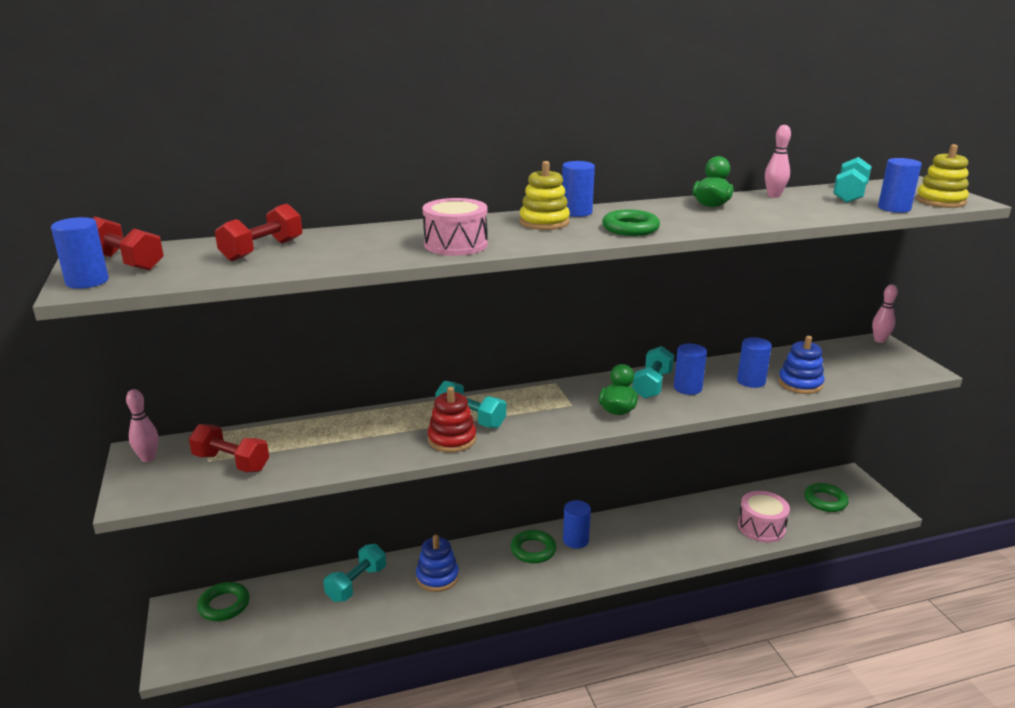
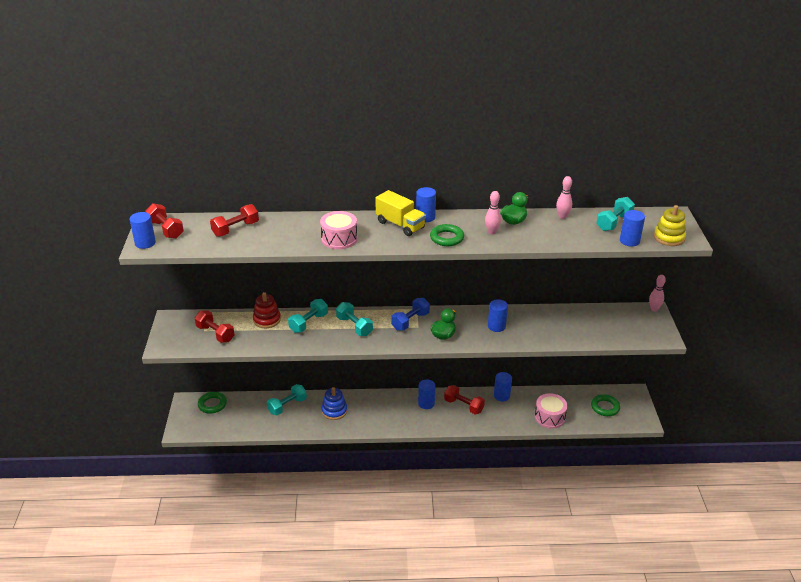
camera: 15 degrees right, 10 degrees up
pink bowling pin [126,389,159,462] -> pink bowling pin moved to [485,191,501,235]
red stacking toy [428,387,476,453] -> red stacking toy moved to [253,292,281,328]
green ring [511,530,556,563] -> none
yellow stacking toy [520,161,570,230] -> yellow truck [376,190,426,236]
turquoise dumbbell [632,346,674,399] -> turquoise dumbbell moved to [288,299,328,333]
blue cylinder [737,337,772,388] -> blue cylinder moved to [494,372,512,402]
blue stacking toy [778,336,825,394] -> none
none -> blue dumbbell [391,298,430,331]
none -> red dumbbell [444,385,485,415]

